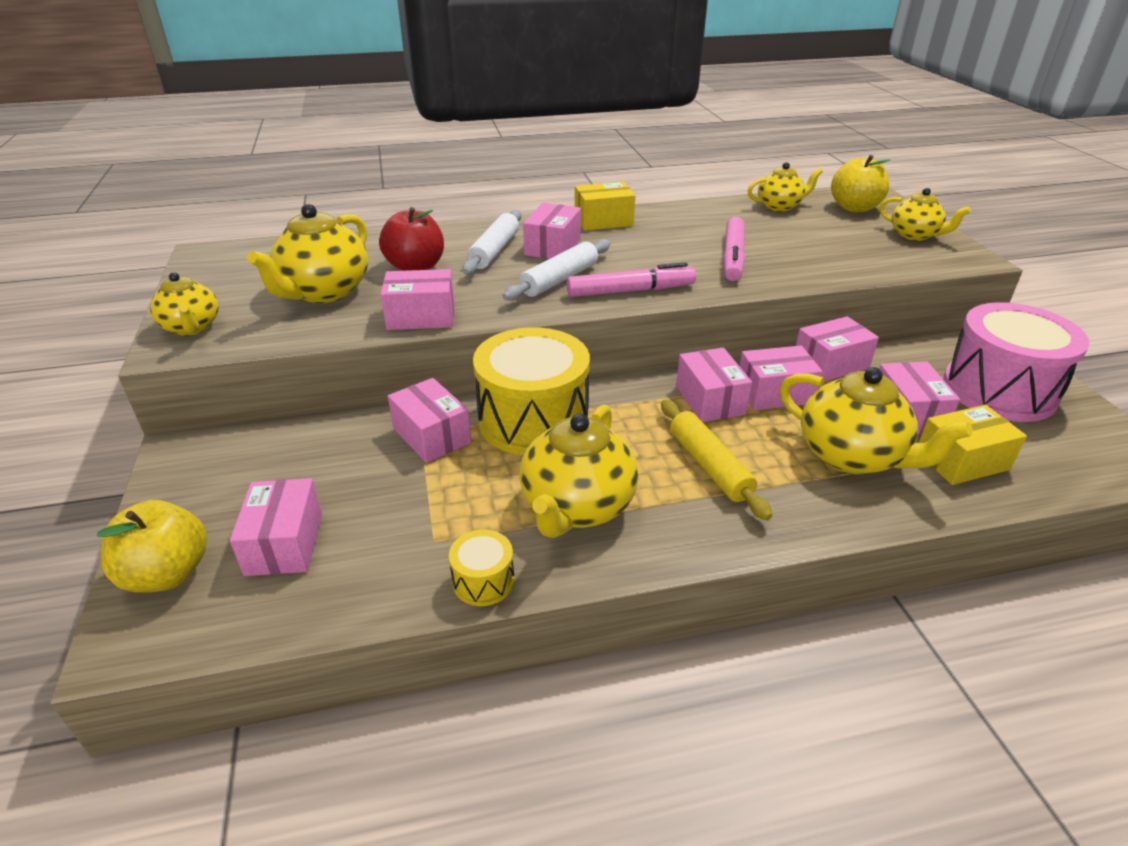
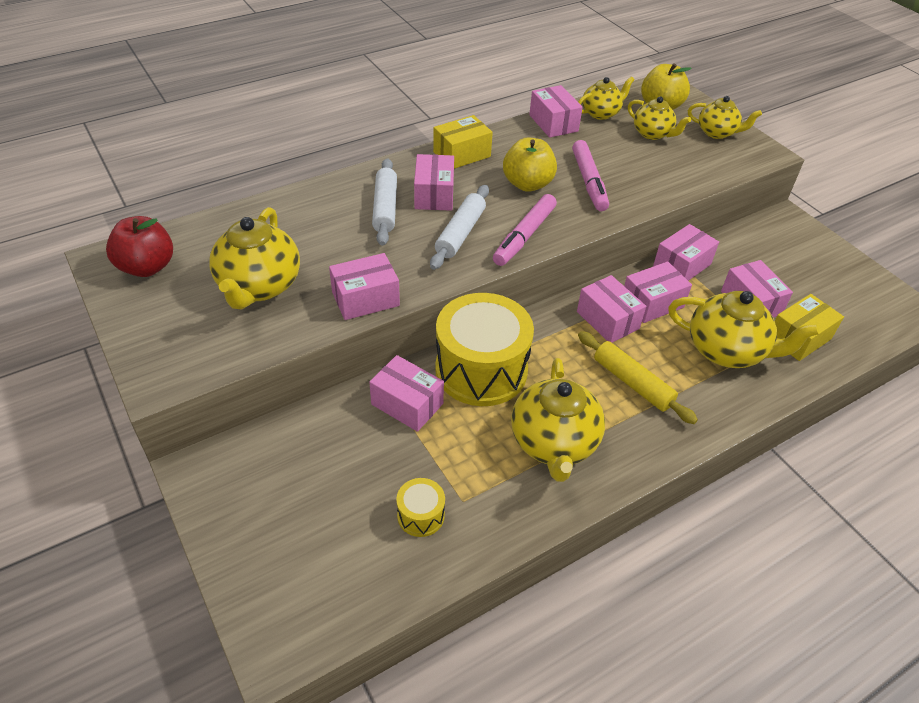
camera: 20 degrees left, 10 degrees up
yellow apple [97,500,207,593] -> yellow apple moved to [503,138,557,192]
yellow teapot [150,272,219,336] -> yellow teapot moved to [628,97,691,140]
pink box [230,478,322,576] -> pink box moved to [529,85,583,138]
red apple [379,207,444,271] -> red apple moved to [106,216,173,277]
yellow drum [449,530,515,606] -> yellow drum moved to [396,478,445,537]
pink marker [567,262,696,297] -> pink marker turned 150 degrees clockwise [493,194,557,266]
pink drum [943,302,1090,422] -> none

